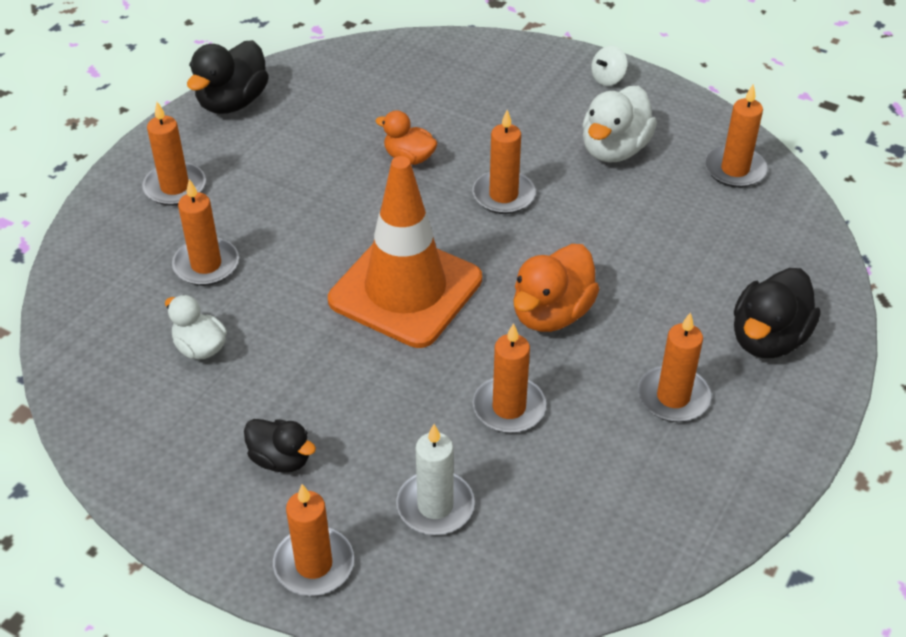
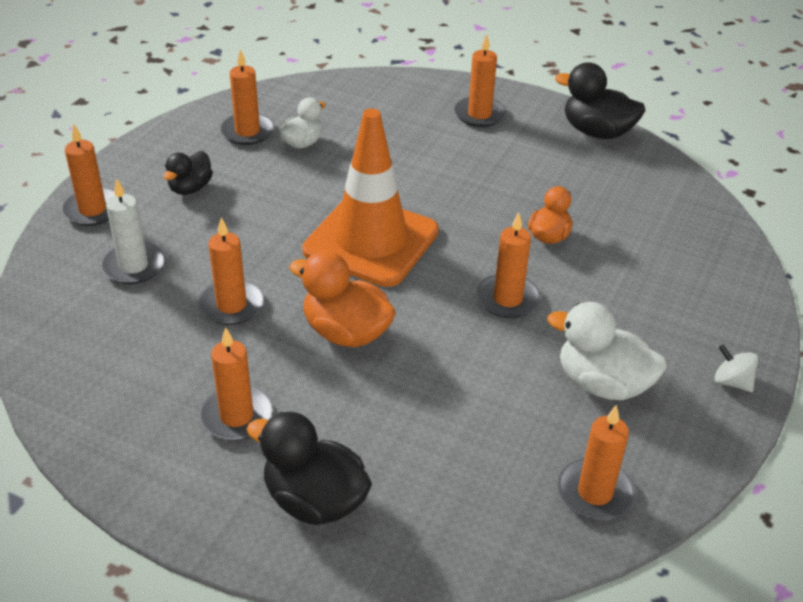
camera: 85 degrees right, 5 degrees down
orange candle [172,179,239,286] -> orange candle moved to [220,49,274,145]

